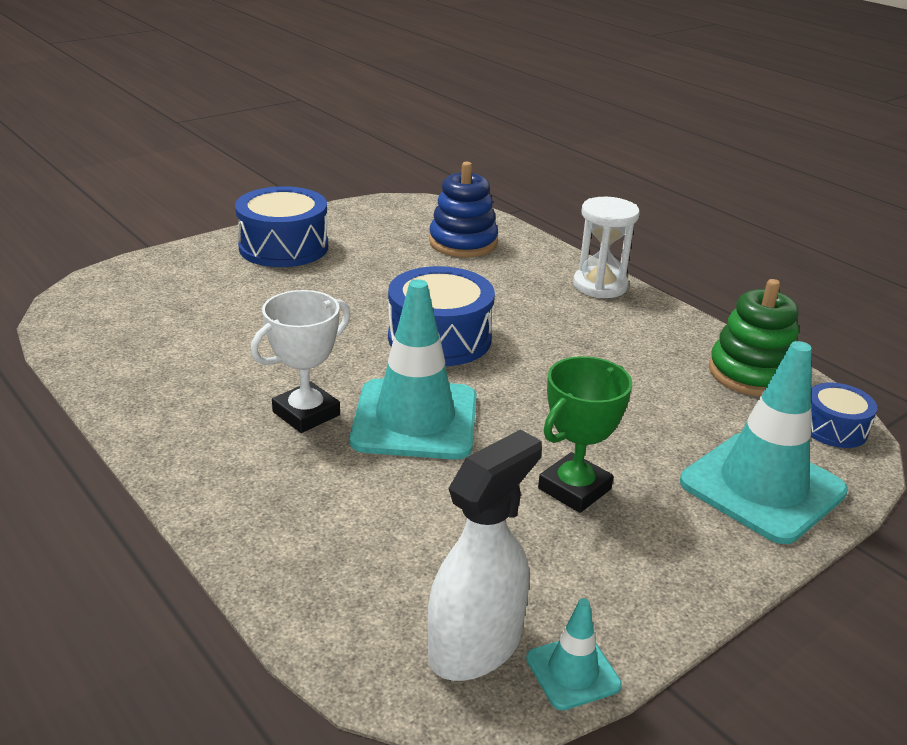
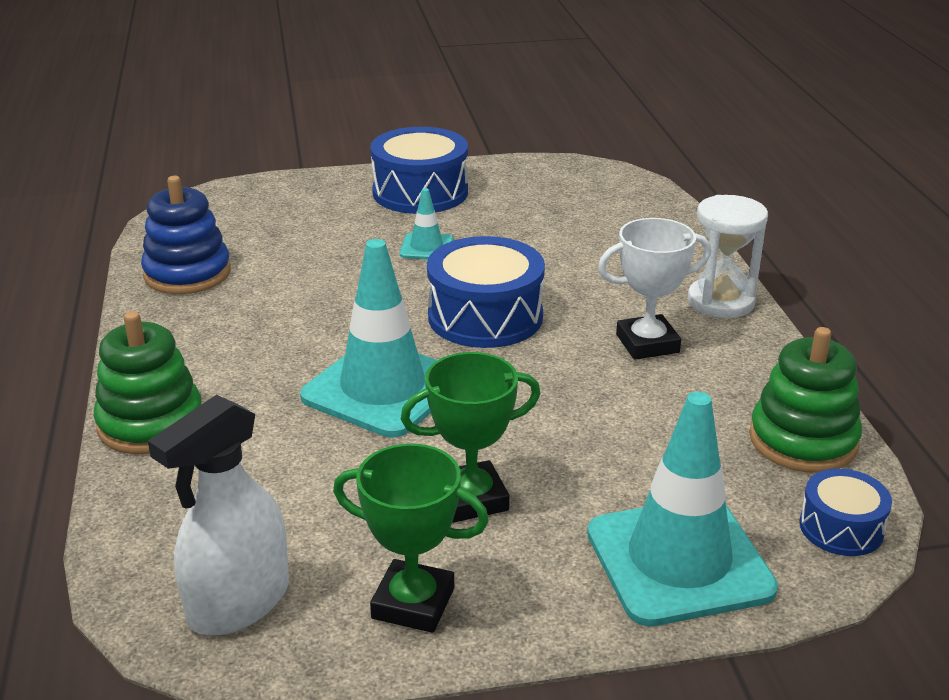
camera: 30 degrees right, 0 degrees up
white trophy [251,290,350,433] -> white trophy moved to [598,218,711,360]
white spray bottle [427,429,542,681] -> white spray bottle turned 150 degrees clockwise [148,395,289,635]
blue stacking toy [429,162,498,257] -> blue stacking toy moved to [141,176,231,294]
turquoise traffic cone [526,598,622,711] -> turquoise traffic cone moved to [400,188,453,259]
none -> green stacking toy [94,311,202,454]
none -> green trophy [333,444,489,633]

